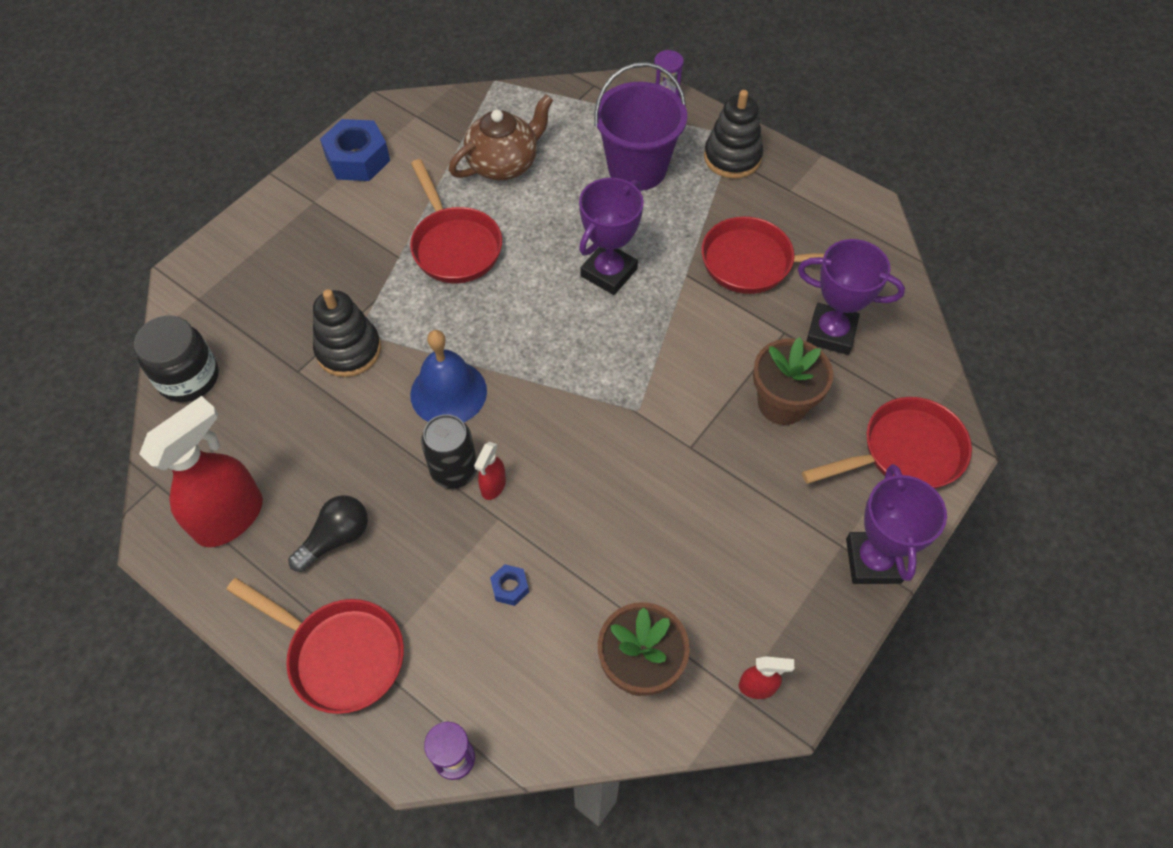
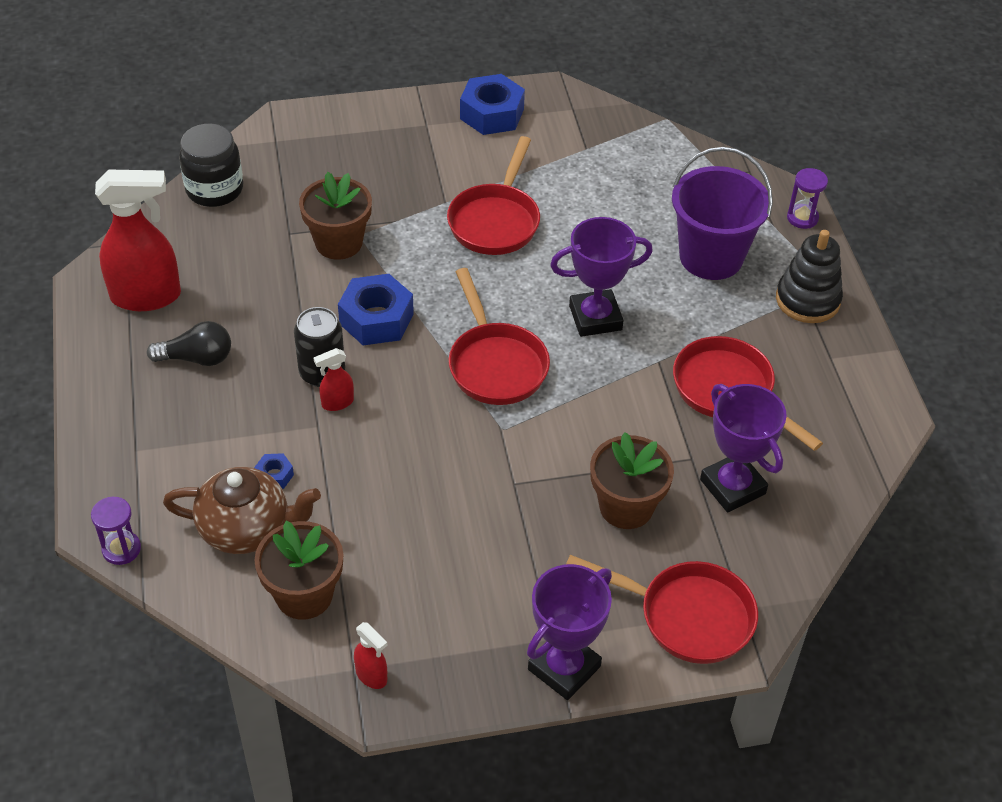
camera: 40 degrees right, 10 degrees down
red pan [226,578,404,714] -> red pan moved to [449,268,550,405]
black stacking toy [313,289,381,377] -> brown flower pot [299,172,372,260]
blue bell [410,330,487,422] -> blue nut [338,274,414,345]
brown teapot [449,94,553,181] -> brown teapot moved to [163,467,321,554]

